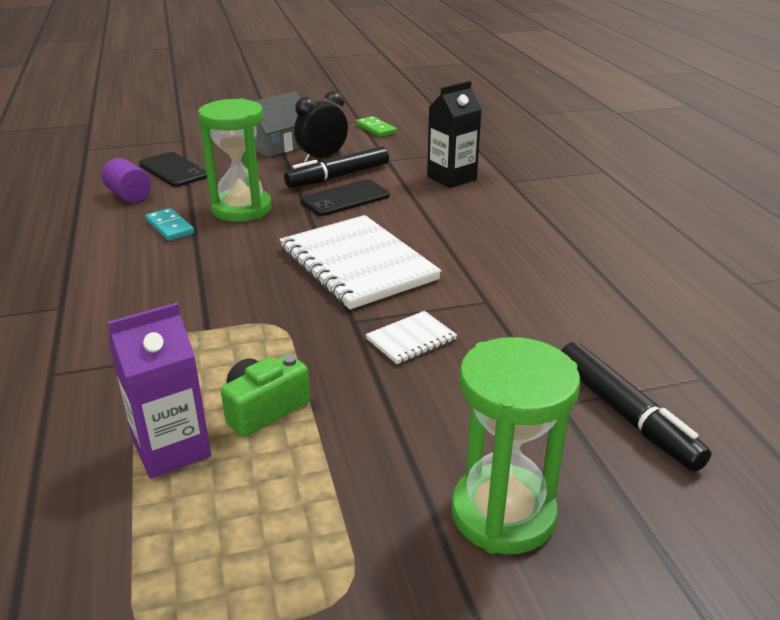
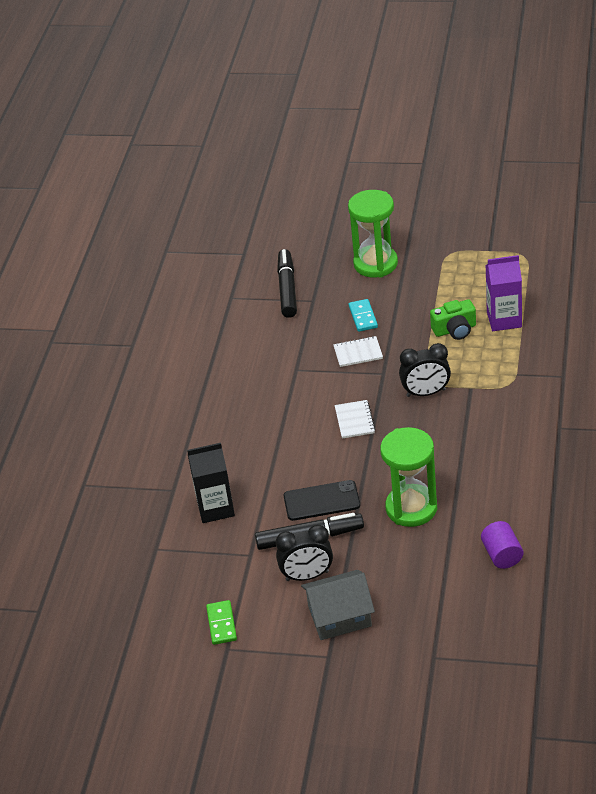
camera: 150 degrees left, 10 degrees up
black phone [139,152,207,187] -> none
turquoise domino [146,208,194,241] -> turquoise domino moved to [349,299,378,332]
white notebook [279,215,442,310] -> white notebook [335,400,376,439], size x0.45
none -> black clock [399,343,451,397]

